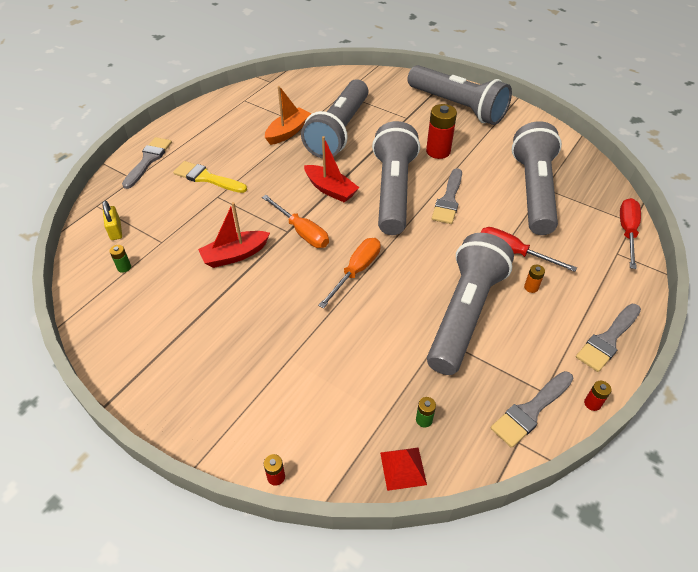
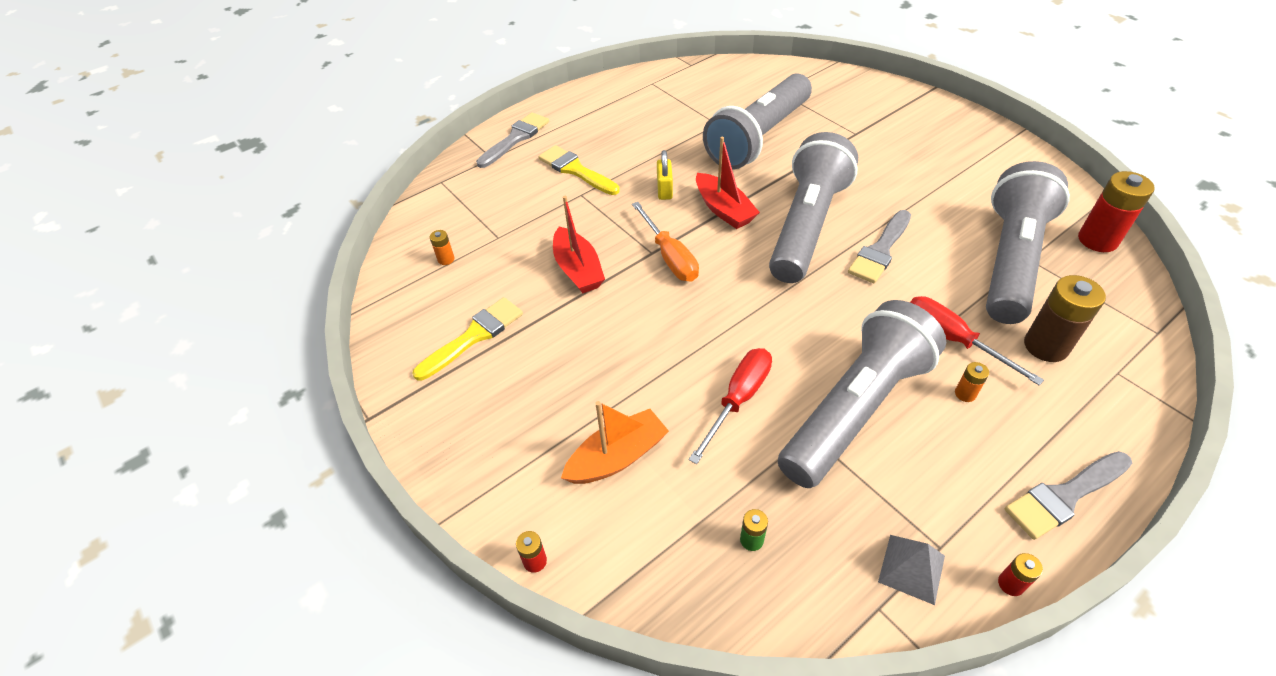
camera: 20 degrees right, 0 degrees up
yellow padlock [102,200,122,240] -> yellow padlock moved to [657,150,673,200]
green battery [109,245,131,273] -> orange battery [430,230,455,265]
red boat [198,202,270,268] -> red boat turned 105 degrees counterclockwise [553,196,605,293]
orange boat [265,86,312,145] -> orange boat moved to [561,401,669,484]
orange screwdriver [318,238,381,309] -> none
red pyramid [380,447,427,491] -> none
grey flashlight [408,65,512,125] -> none
red battery [426,104,457,159] -> red battery moved to [1078,171,1155,252]
grey brush [491,371,574,448] -> grey pyramid [878,535,945,605]
red screwdriver [620,198,641,269] -> red screwdriver moved to [689,348,772,464]
none -> yellow brush [412,297,523,381]
none -> brown battery [1024,275,1106,362]

